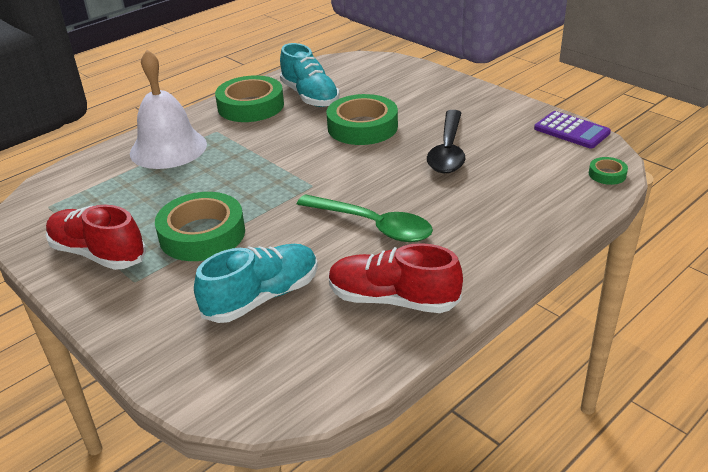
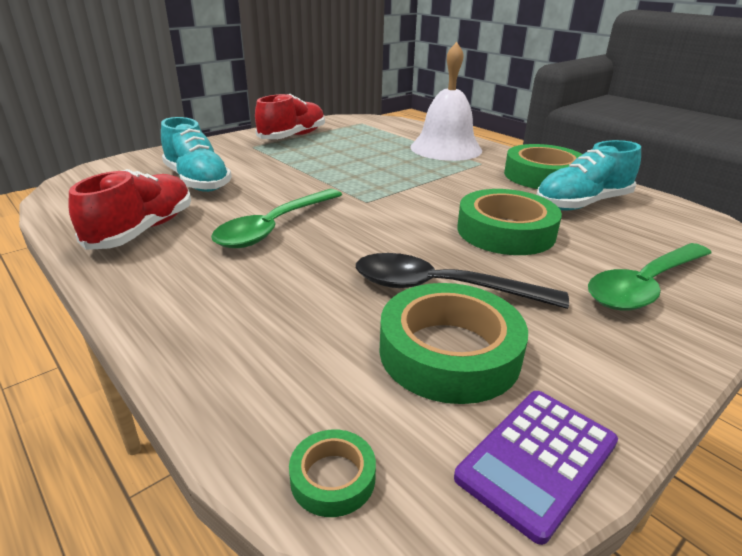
camera: 90 degrees right, 5 degrees down
green tape [155,192,245,261] -> green tape moved to [379,283,528,404]
none -> green spoon [588,243,712,310]

